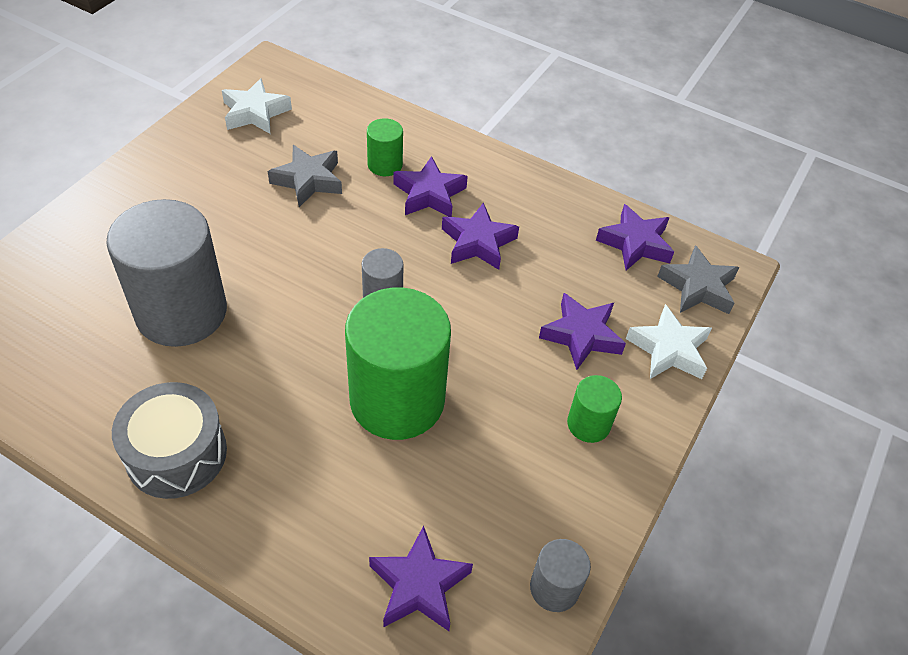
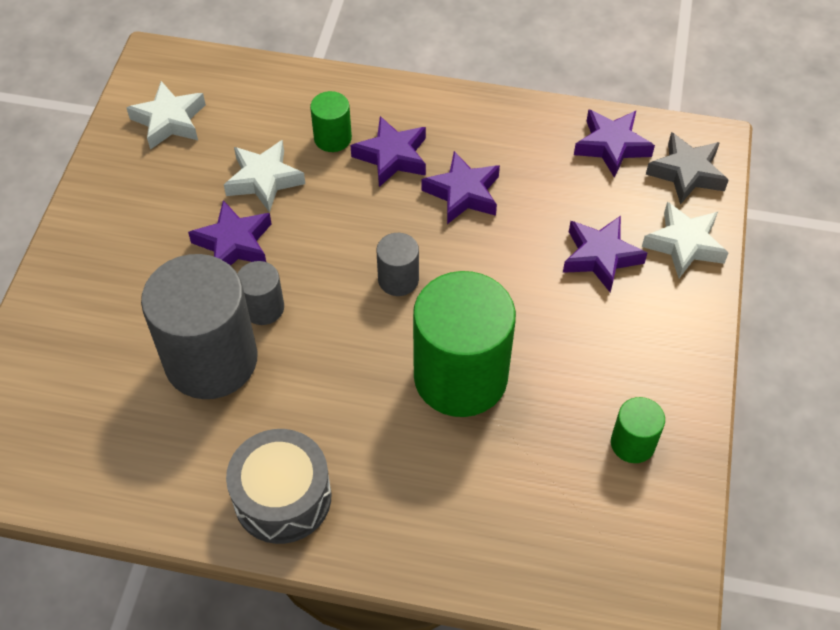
camera: 15 degrees left, 5 degrees up
grey star [268,145,342,207] -> white star [224,140,305,213]
purple star [369,526,473,631] -> purple star moved to [188,200,272,266]
grey cylinder [530,539,591,612] -> grey cylinder moved to [238,261,284,325]
green cylinder [567,375,622,443] -> green cylinder moved to [611,397,665,463]

